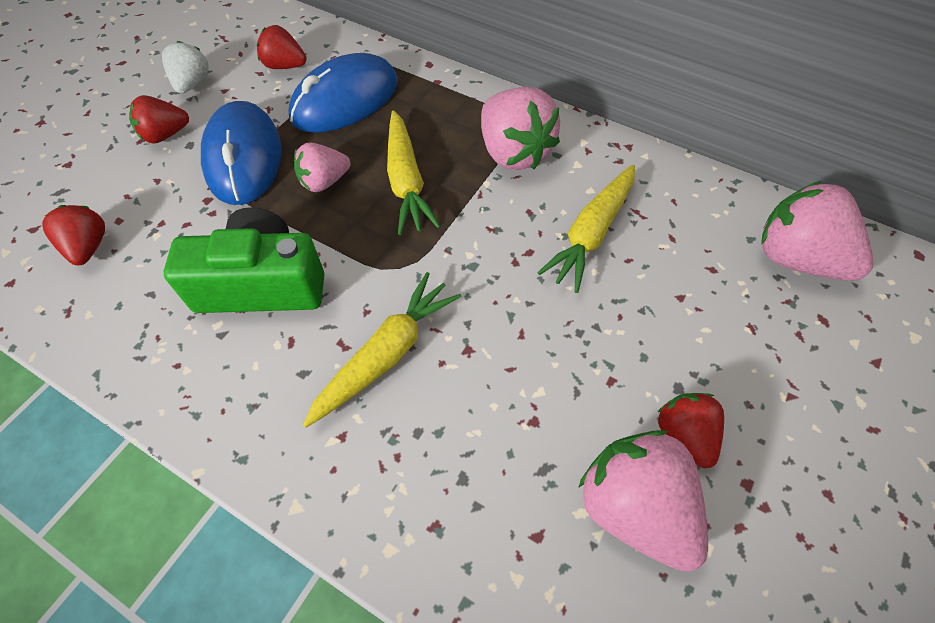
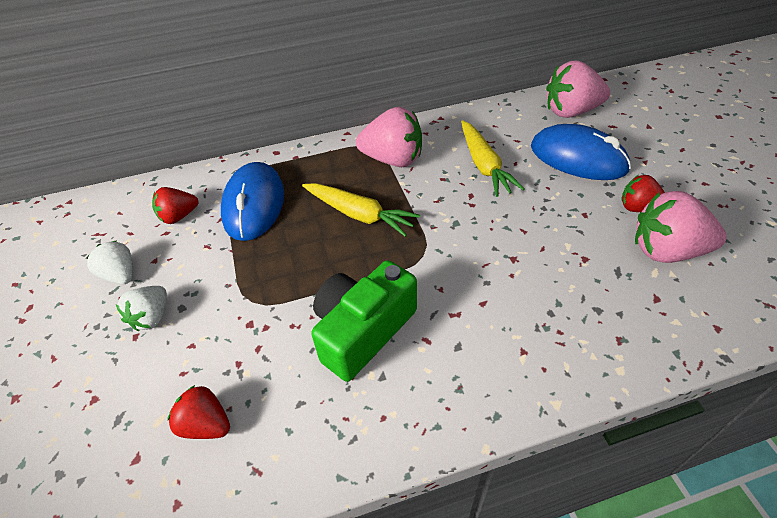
camera: 45 degrees left, 10 degrees down
red strawberry [129,95,189,144] -> white strawberry [116,286,167,331]
blue mouse [201,101,282,205] -> blue mouse moved to [531,124,631,180]
pink strawberry [294,142,350,192] -> none
yellow carrot [303,272,462,428] -> none

